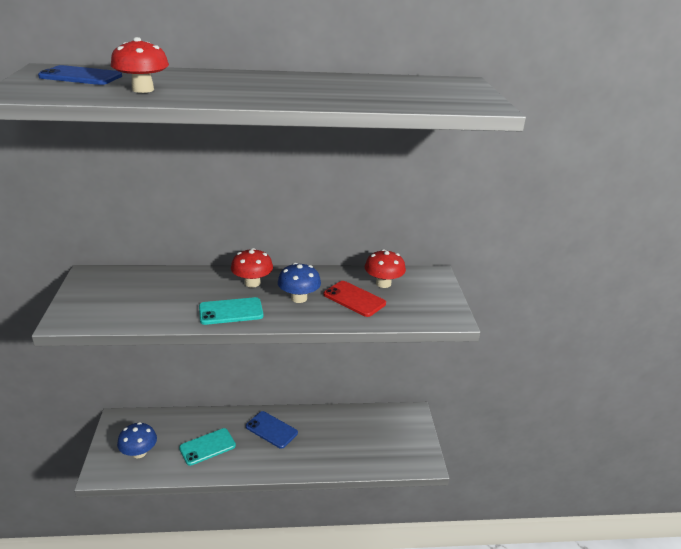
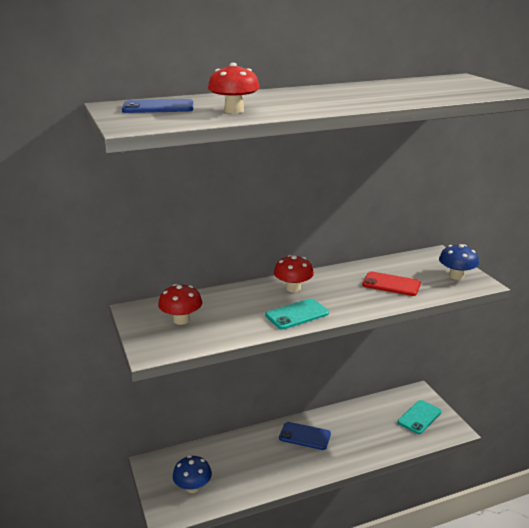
camera: 15 degrees left, 5 degrees down
turquoise phone [179,428,236,466] -> turquoise phone moved to [398,400,441,434]
blue mushroom [278,263,321,303] -> blue mushroom moved to [439,244,479,280]
red mushroom [365,249,406,288] -> red mushroom moved to [158,284,202,325]

